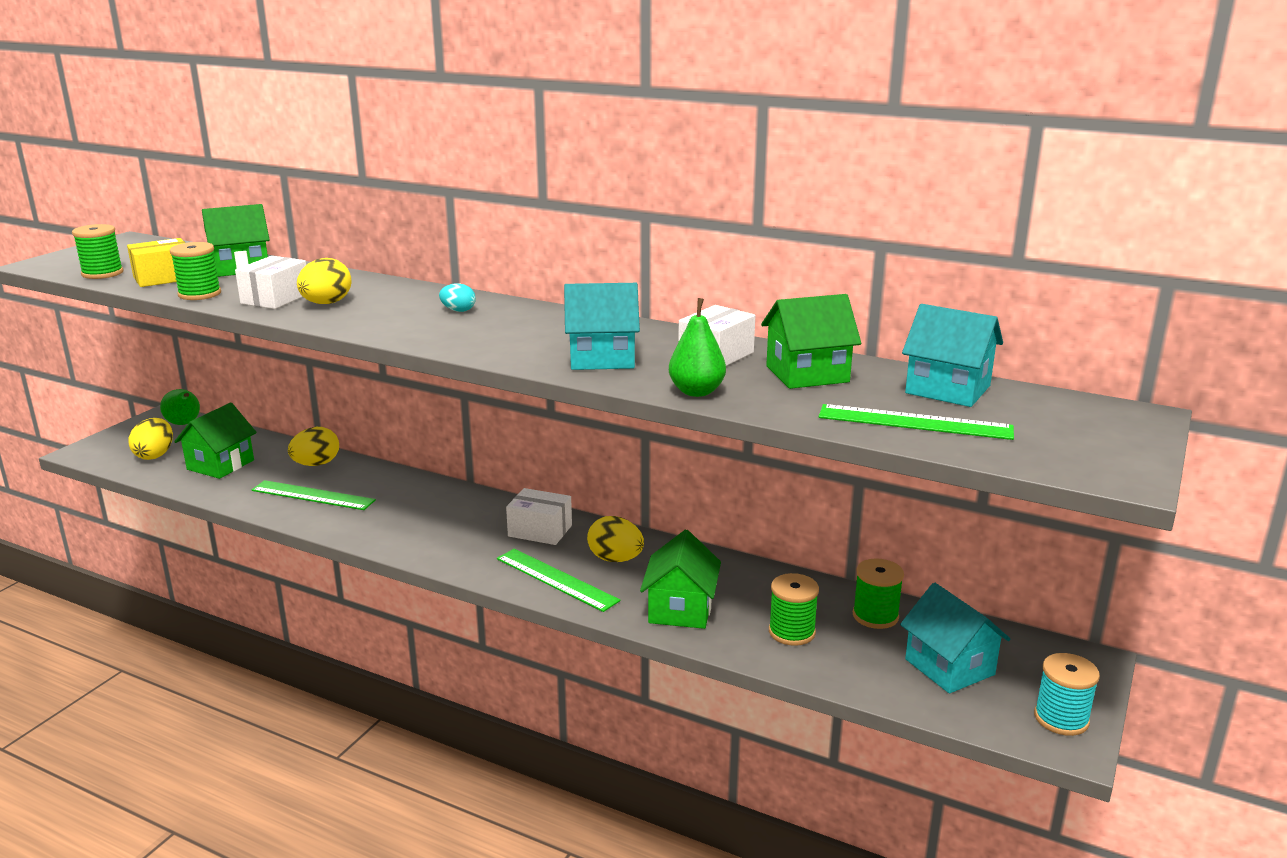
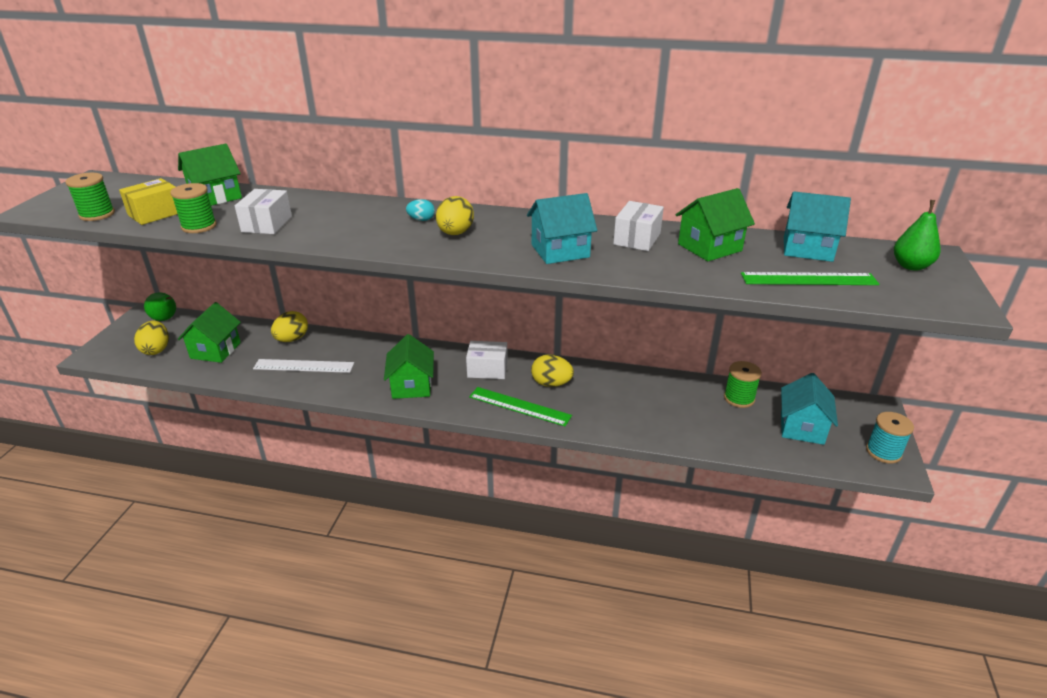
camera: 15 degrees left, 10 degrees up
green ruler [251,480,376,510] -> white ruler [253,359,354,373]
yellow egg [297,258,352,304] -> yellow egg moved to [436,196,474,235]
green house [640,530,721,629] -> green house moved to [384,334,434,399]
green pear [669,298,726,397] -> green pear moved to [894,200,941,271]
green spool [769,573,819,646] -> none
turquoise house [900,582,1011,694] -> turquoise house turned 60 degrees clockwise [781,373,838,445]

